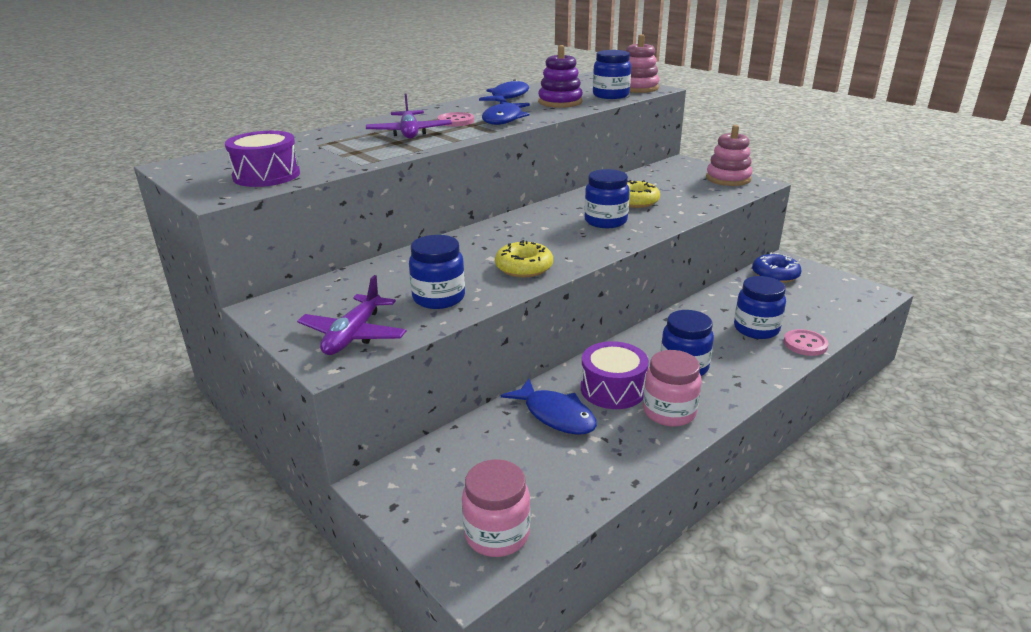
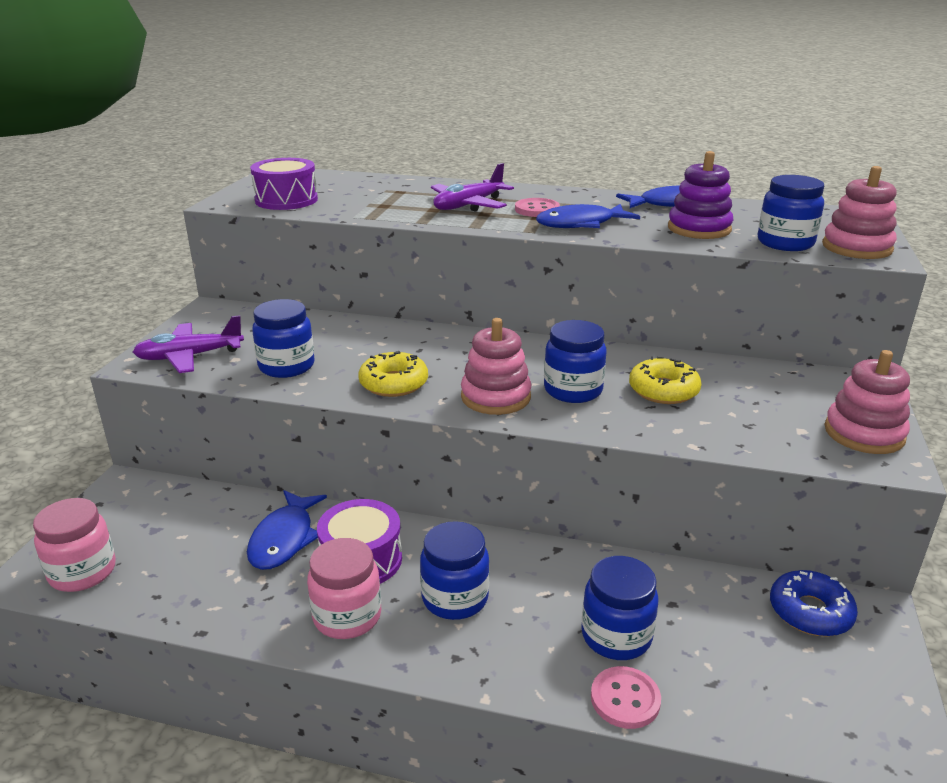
camera: 55 degrees right, 0 degrees up
none -> pink stacking toy [461,318,531,415]

